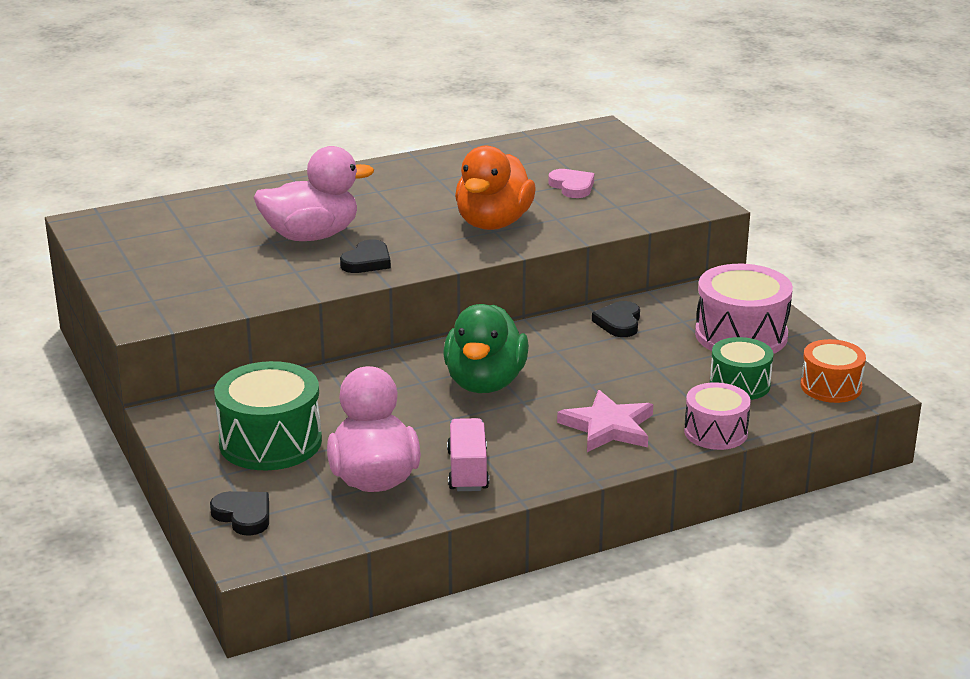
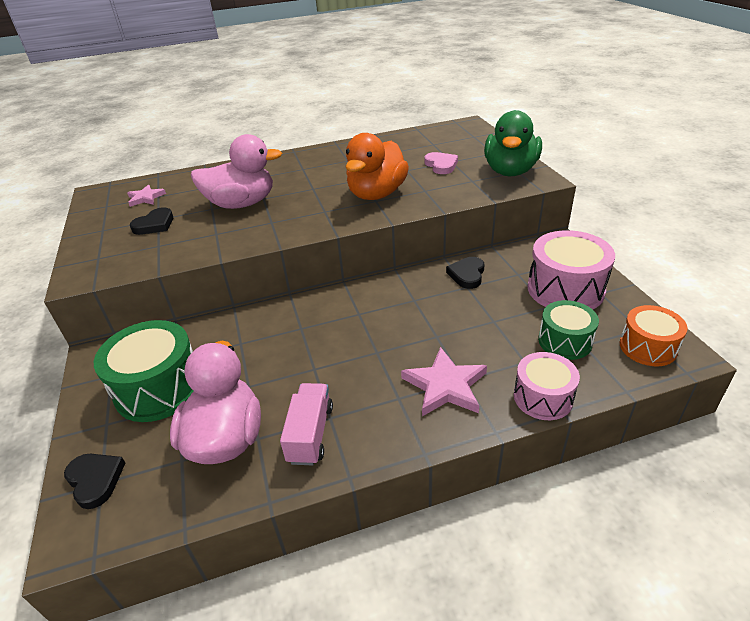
camera: 10 degrees right, 10 degrees up
black heart [340,239,391,273] -> black heart moved to [130,207,173,235]
green duck [443,304,529,393] -> green duck moved to [484,110,542,176]
none -> pink star [127,185,166,207]

